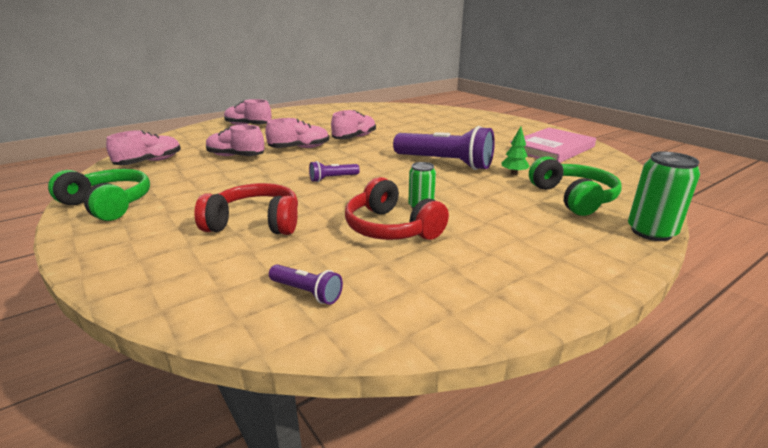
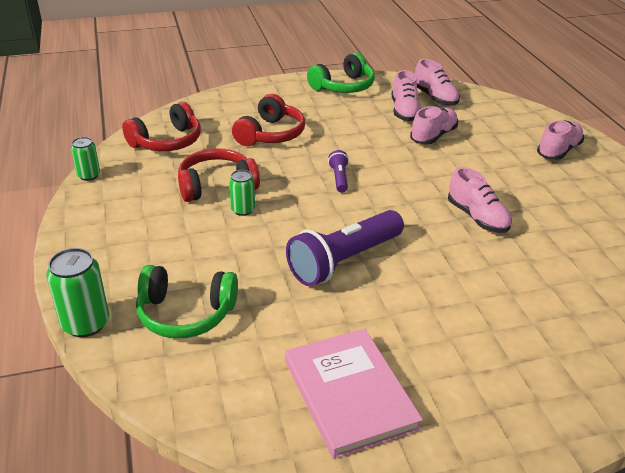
camera: 110 degrees right, 10 degrees up
pink shoe [265,118,329,148] -> pink shoe moved to [392,70,421,121]
purple flashlight [269,264,343,305] -> red headphones [122,102,201,151]
green tree [502,126,530,175] -> none
none -> green can [71,137,100,181]

